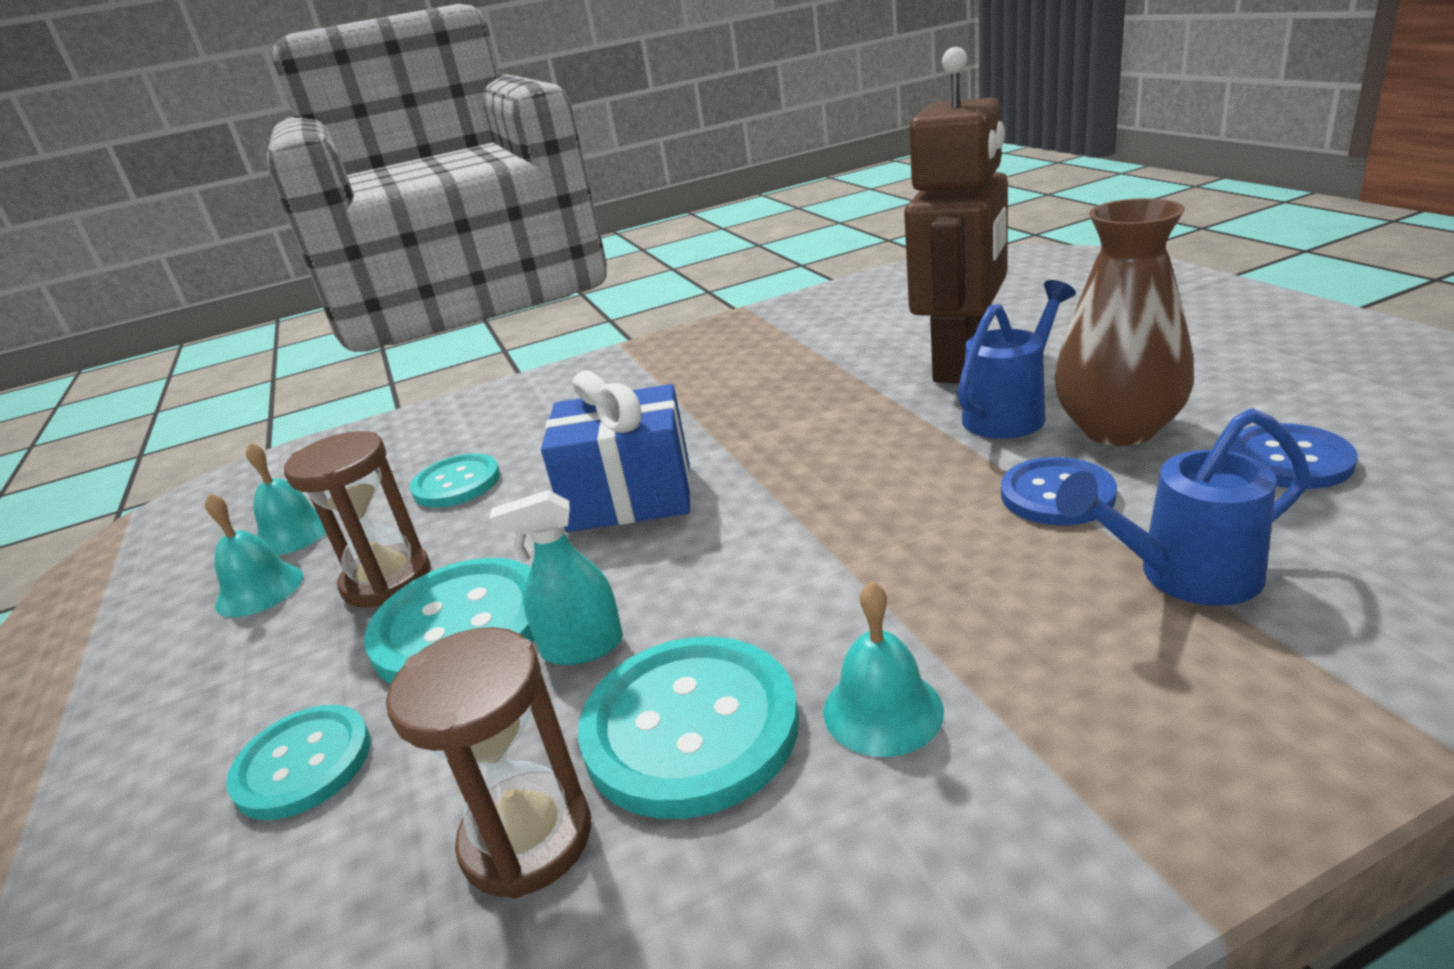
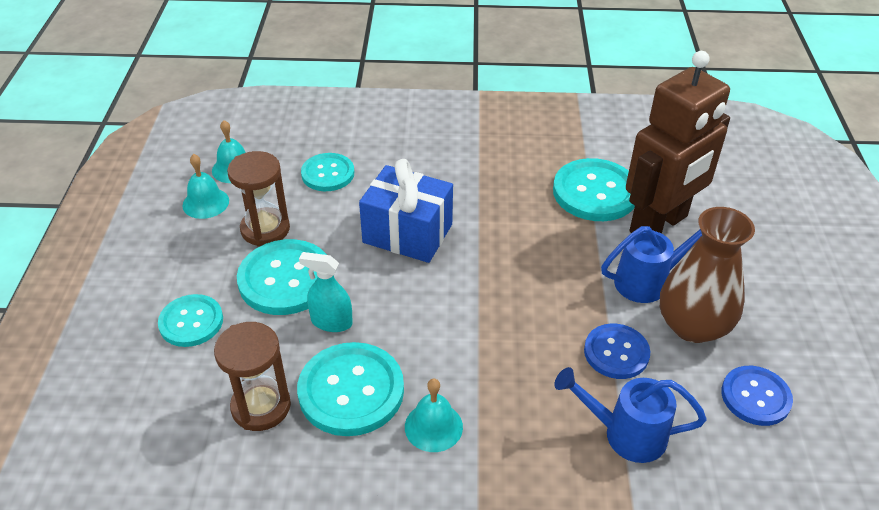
camera: 20 degrees right, 15 degrees up
none -> turquoise button [553,158,635,221]

